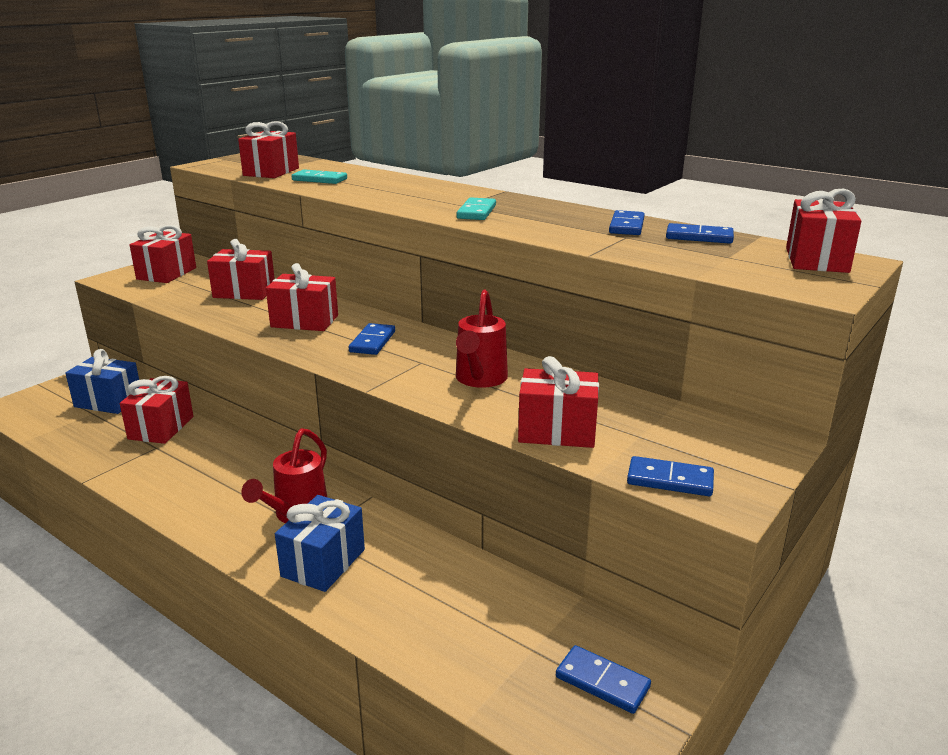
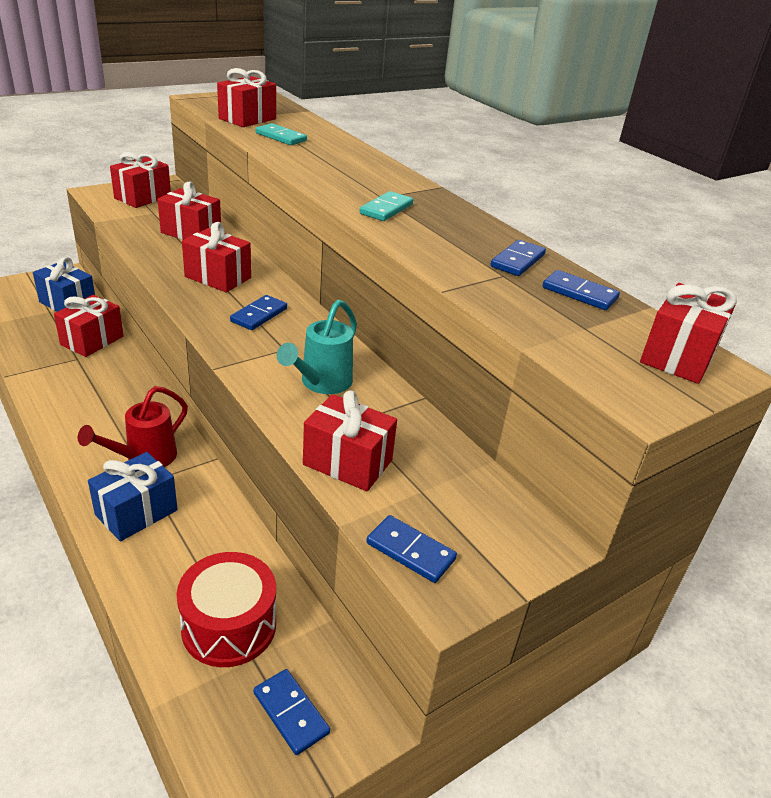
camera: 15 degrees right, 10 degrees up
red watering can [456,290,508,388] -> turquoise watering can [277,300,357,394]
none -> red drum [177,552,276,667]

